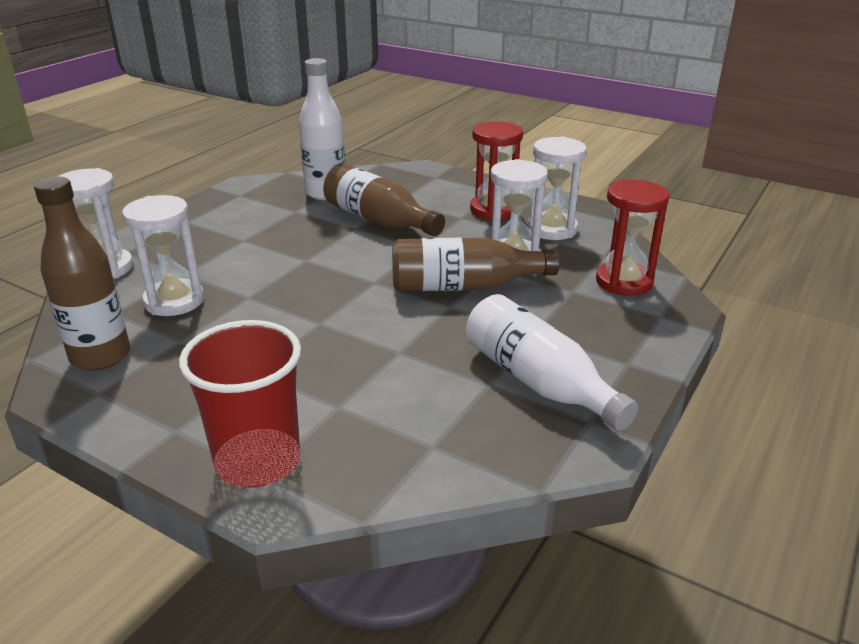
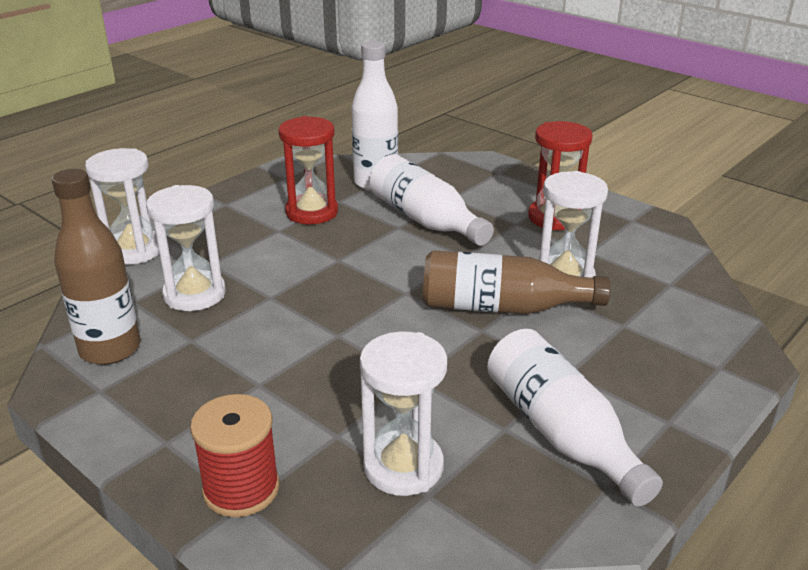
camera: 10 degrees right, 0 degrees up
red cup [179,320,301,488] -> red spool [190,394,279,518]
brown bottle [323,163,445,236] -> white bottle [370,154,494,246]
white hourglass [527,137,587,240] -> white hourglass moved to [360,331,447,496]
red hourglass [596,179,669,296] -> red hourglass moved to [279,116,338,224]

